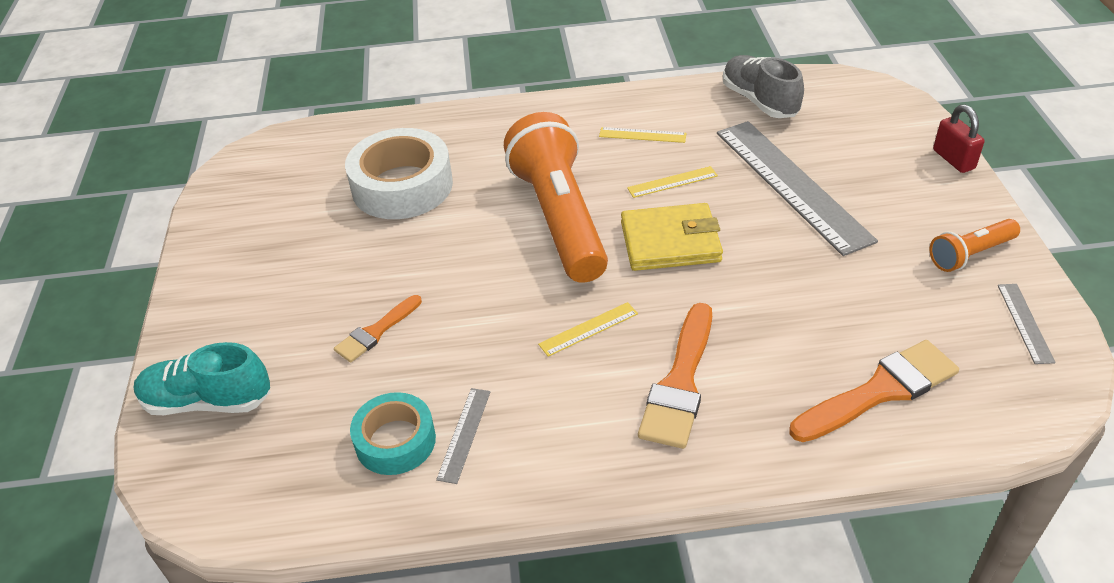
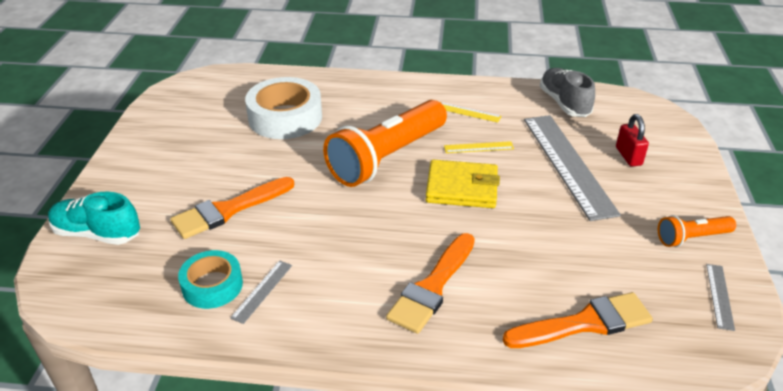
camera: 10 degrees right, 5 degrees down
orange brush [334,295,422,363] -> orange brush [170,177,294,239], size x1.69
orange flashlight [504,112,608,283] -> orange flashlight turned 135 degrees counterclockwise [323,100,447,187]
yellow ruler [538,302,638,357] -> none
red padlock [933,104,985,173] -> red padlock moved to [616,114,649,167]

